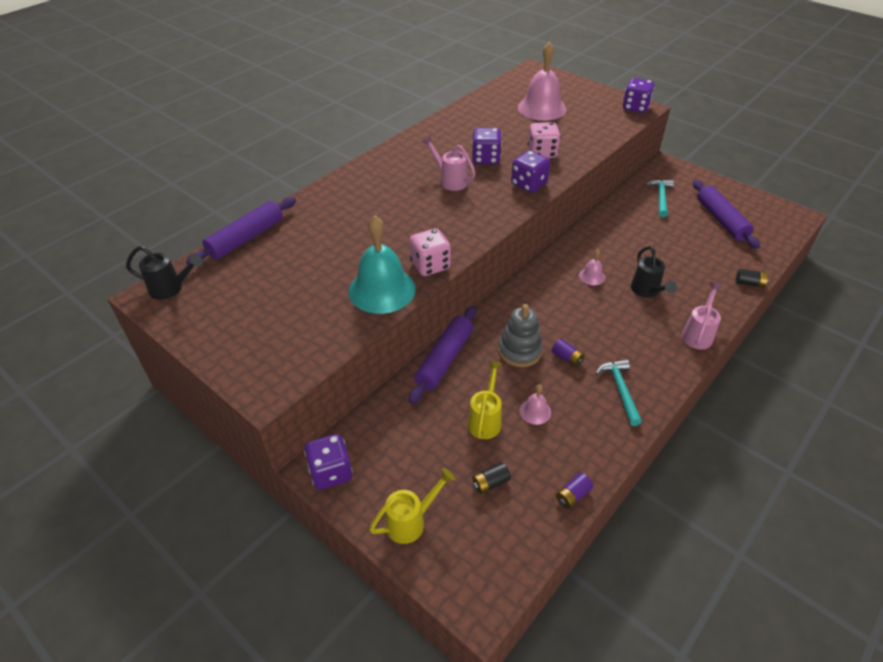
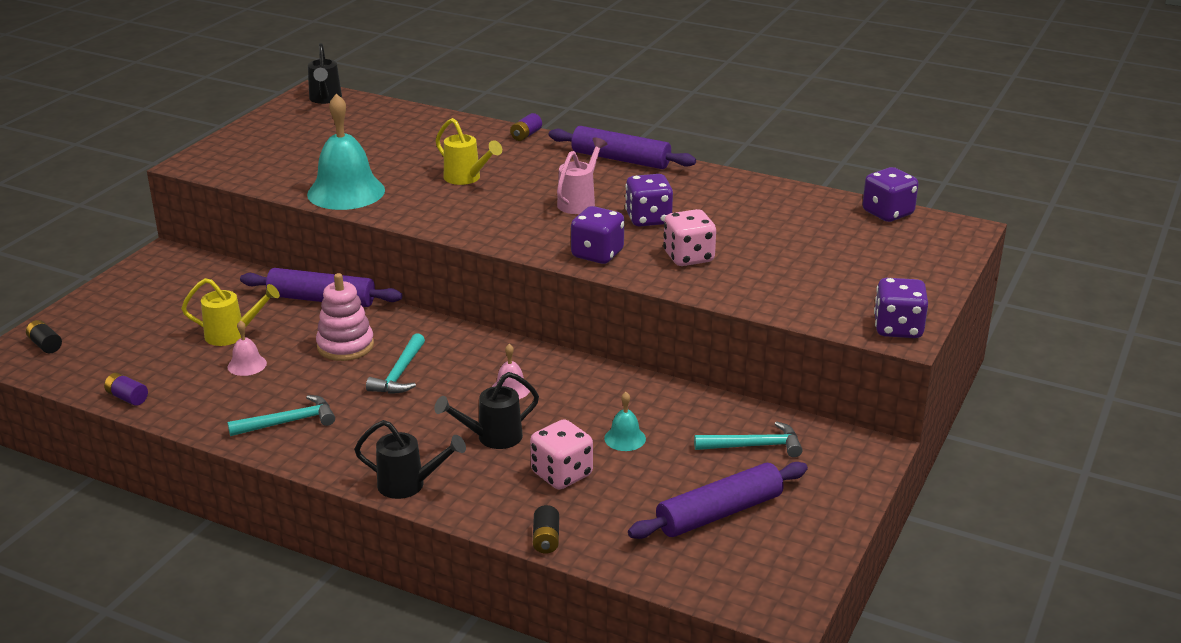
camera: 75 degrees right, 15 degrees down
purple rolling pin [186,197,296,265] -> purple rolling pin moved to [549,126,696,169]
purple dice [304,434,353,490] -> purple dice moved to [863,167,919,222]
yellow watering can [369,468,455,544] -> yellow watering can moved to [435,118,502,185]
pink dice [409,228,451,276] -> pink dice moved to [530,419,593,489]
black battery [472,462,511,494] -> black battery moved to [26,320,62,353]
grey stacking toy [498,304,543,367] -> pink stacking toy [316,273,374,361]
pink bell [518,42,566,121] -> none
purple battery [552,339,585,368] -> purple battery moved to [510,113,542,141]
pink watering can [682,282,723,349] -> black watering can [354,420,466,499]
none -> turquoise hammer [366,333,425,394]
none -> turquoise bell [604,392,646,451]

